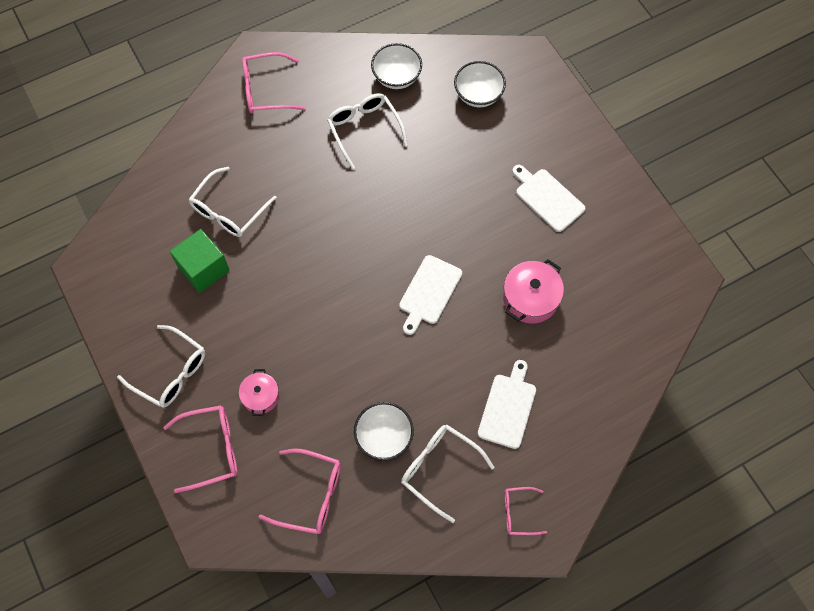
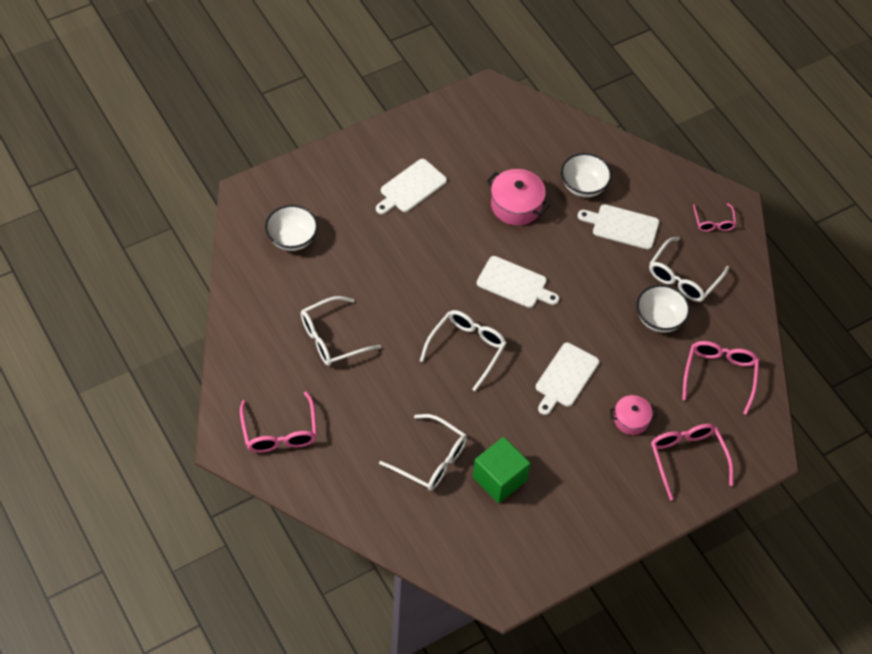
camera: 95 degrees left, 10 degrees down
white glasses [117,325,205,408] -> white glasses moved to [420,310,507,391]
white bowl [371,43,422,89] -> white bowl moved to [561,153,612,197]
none -> white cutting board [536,343,599,415]

